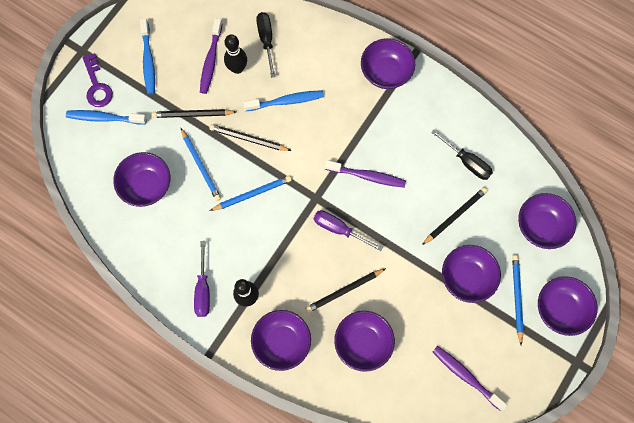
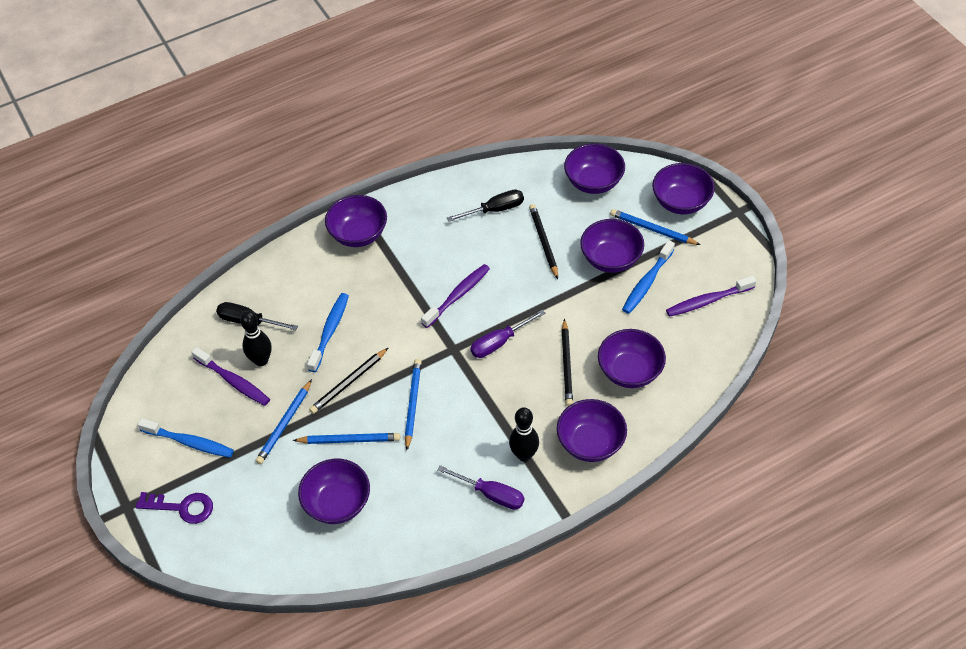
camera: 60 degrees left, 20 degrees down
blue toothbrush [66,110,147,124] -> blue toothbrush moved to [622,240,675,314]
black pencil [152,109,236,118] -> blue pencil [255,379,312,465]

